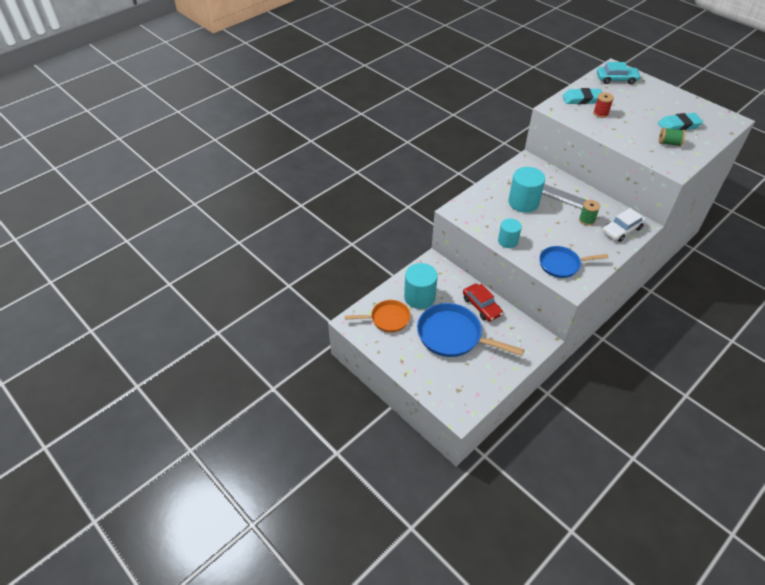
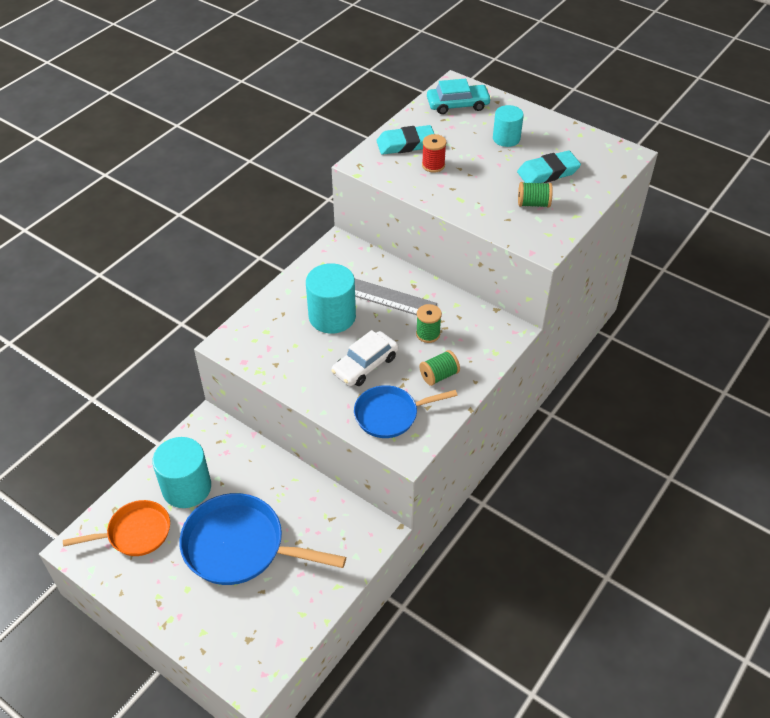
camera: 10 degrees left, 0 degrees up
red car [463,284,503,321] -> none
turquoise cylinder [498,218,522,248] -> turquoise cylinder moved to [493,105,524,147]
white car [602,208,646,242] -> white car moved to [331,330,398,386]
none -> green spool [420,350,460,386]

